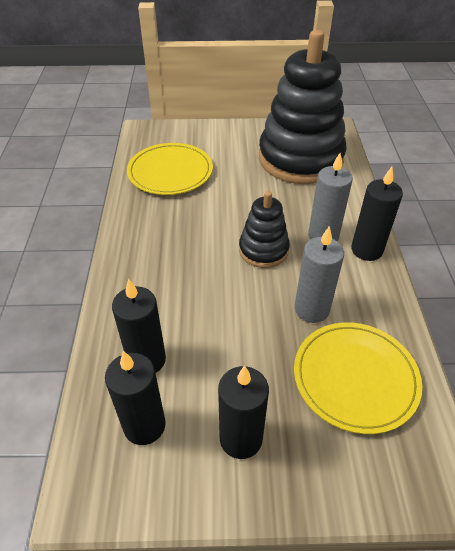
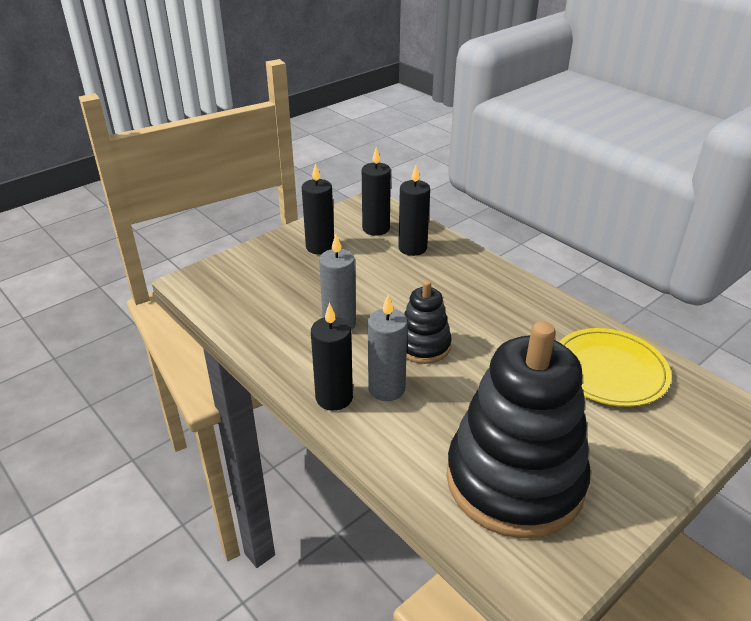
camera: 140 degrees right, 10 degrees down
yellow plate [294,322,422,434] -> none

